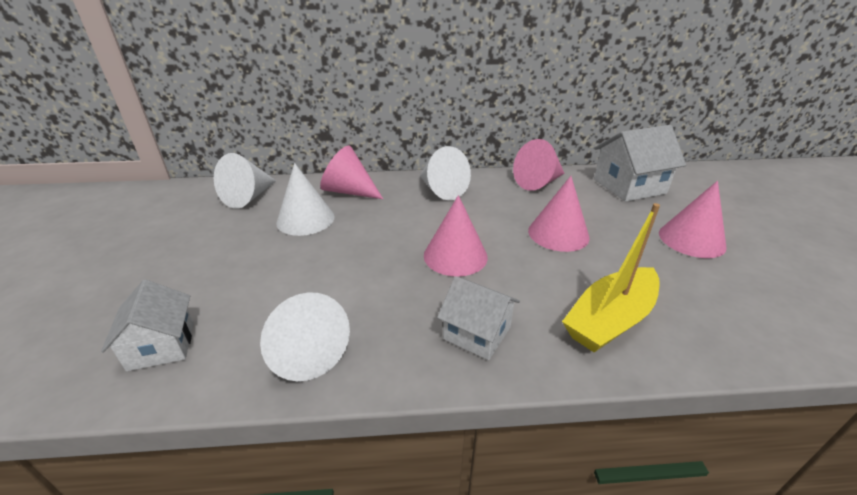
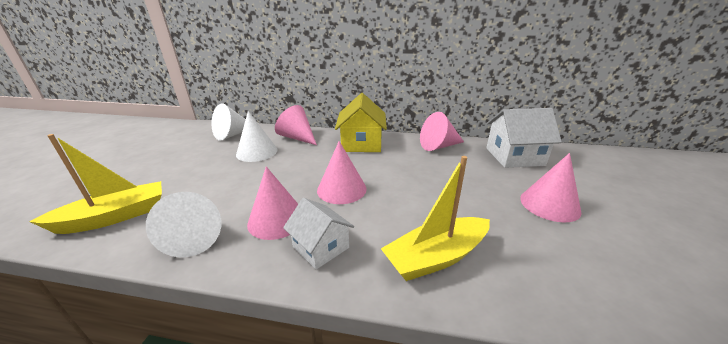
camera: 15 degrees right, 5 degrees down
white house [101,279,193,371] -> yellow boat [29,134,162,234]
white cone [420,146,471,200] -> yellow house [335,93,387,152]
pink cone [528,176,590,252] -> pink cone moved to [247,167,298,240]

